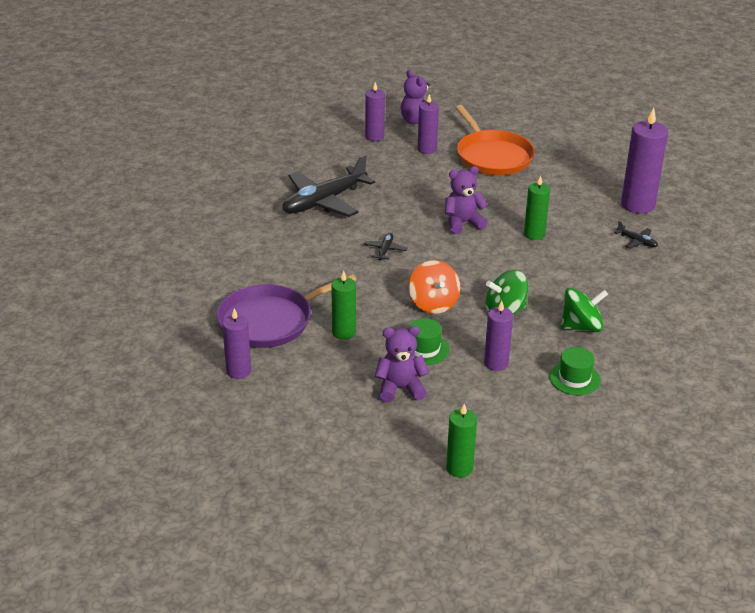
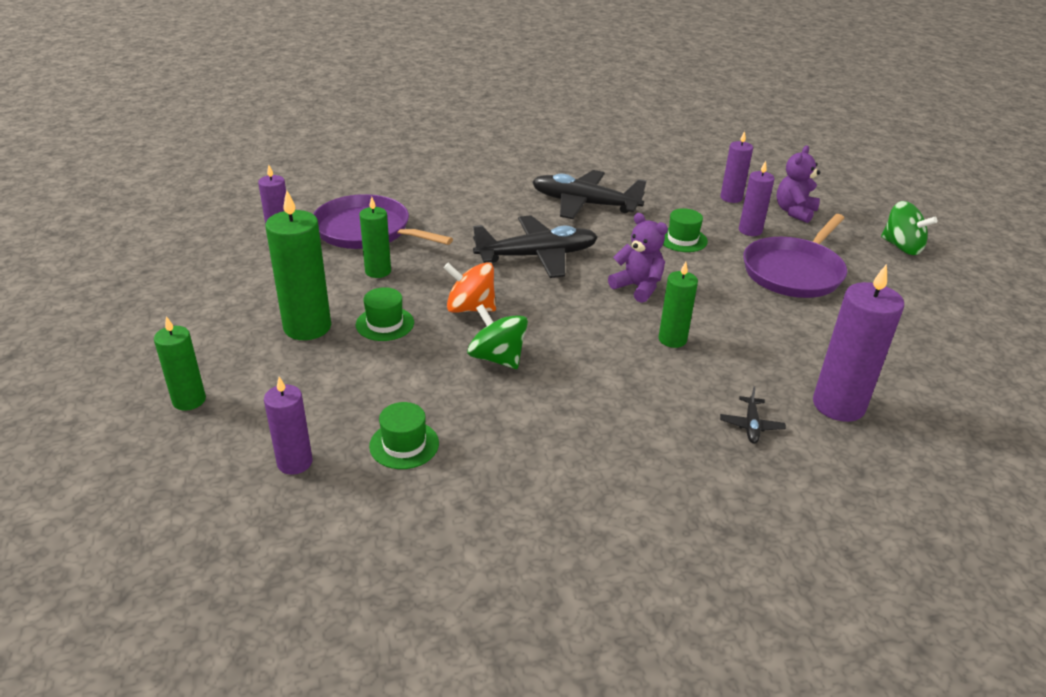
camera: 60 degrees right, 0 degrees up
black plane [364,233,407,260] -> black plane [473,215,598,278], size x2.38
purple teddy bear [375,326,429,403] -> green candle [265,190,331,340]
orange spinning top [409,260,461,314] -> orange spinning top turned 60 degrees clockwise [444,262,496,313]
orange pan [455,105,535,175] -> purple pan [743,214,847,298]
purple candle [484,301,513,371] -> purple candle moved to [264,377,313,475]
green spinning top [561,288,608,332] -> green spinning top moved to [881,201,937,255]
none -> green hat [663,208,708,252]

